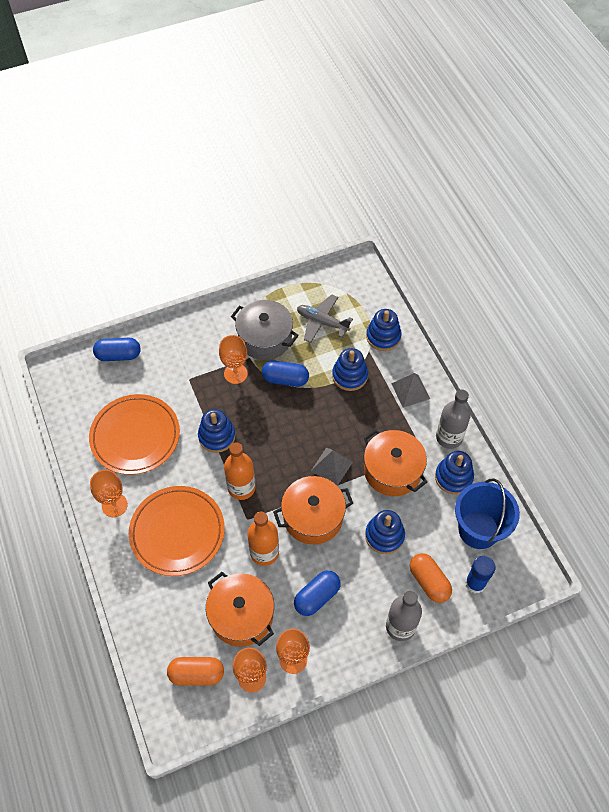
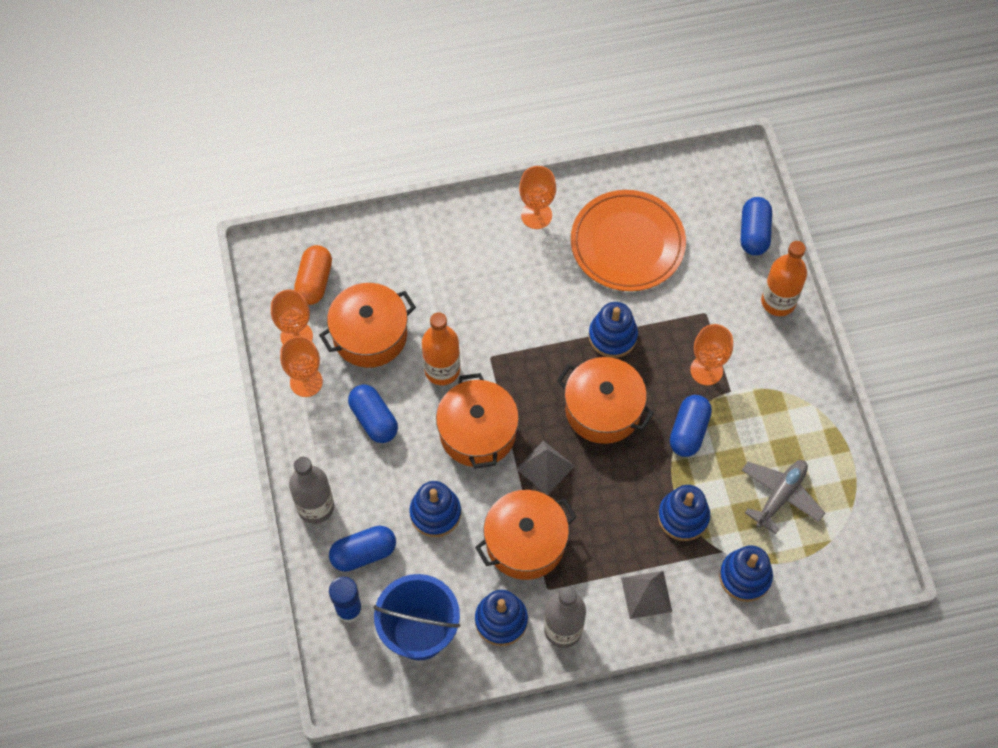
camera: 100 degrees right, 5 degrees up
orange plate [129,486,225,576] -> none
orange bottle [224,443,256,500] -> orange bottle moved to [761,241,807,316]
grey pot [231,300,299,360] -> none
orange capsule [410,553,452,603] -> blue capsule [329,526,396,572]
none -> orange pot [557,357,654,444]

